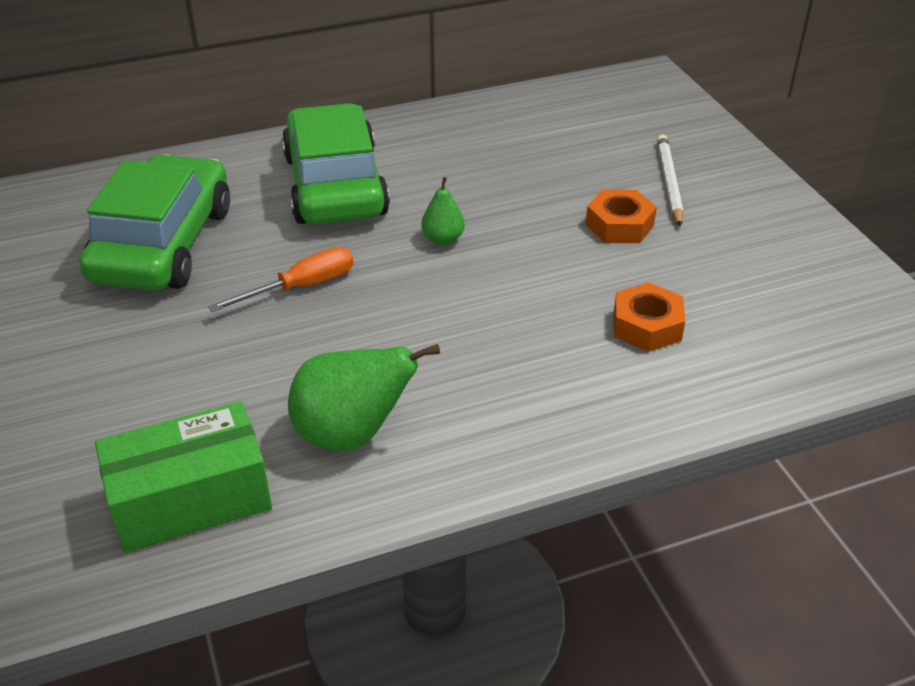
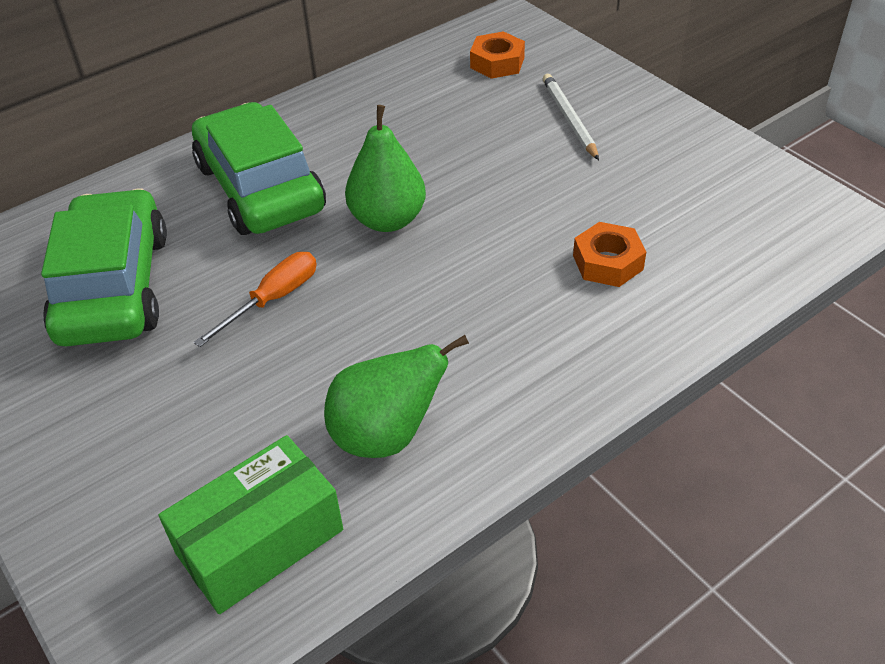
camera: 15 degrees left, 5 degrees up
green pear [421,177,465,245] -> green pear [345,105,426,232], size x1.88
orange nut [586,189,657,243] -> orange nut moved to [470,31,525,79]

